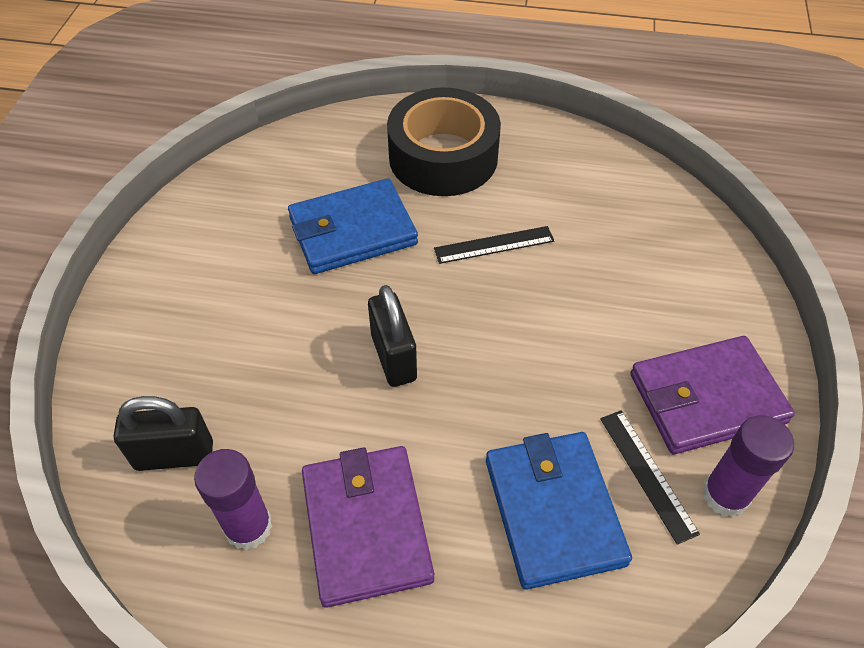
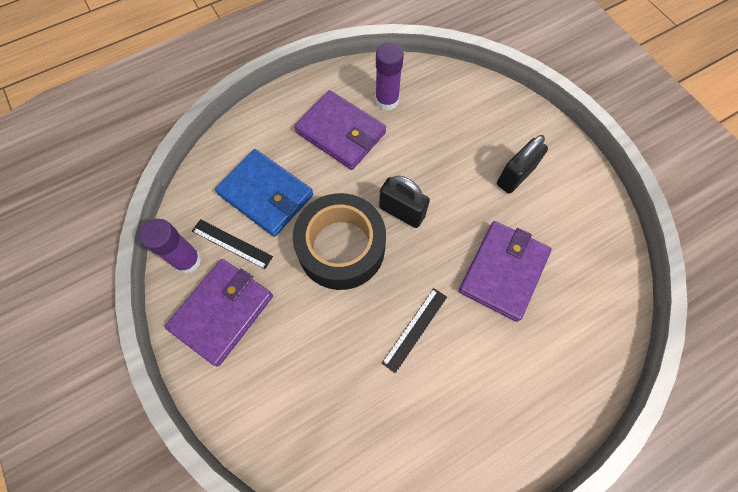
camera: 140 degrees right, 15 degrees up
black padlock [114,396,213,471] -> black padlock moved to [497,135,548,194]
blue wallet [288,178,418,274] -> purple wallet [459,221,552,322]
black tape [387,87,501,196] -> black tape moved to [293,193,386,290]

